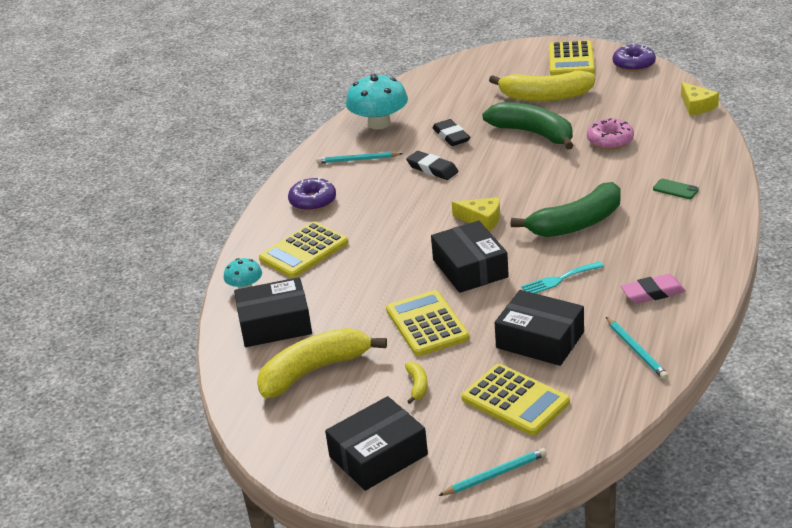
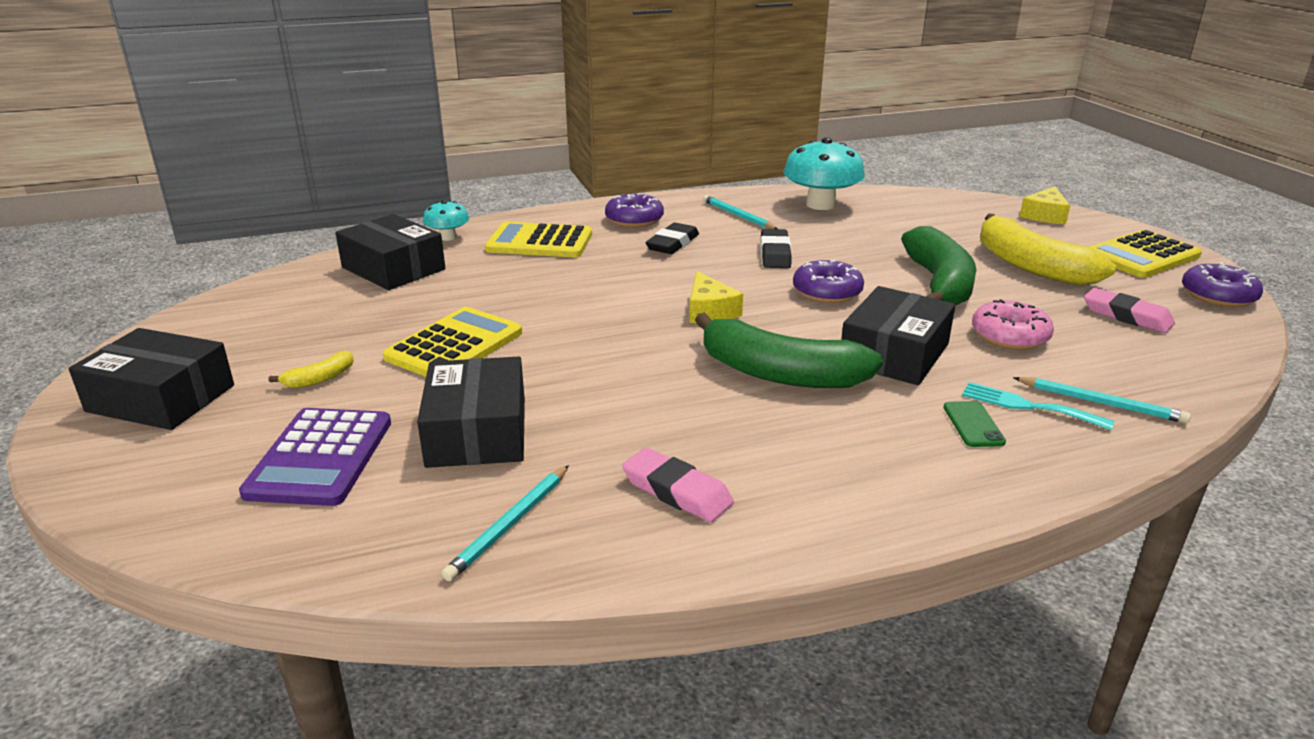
camera: 50 degrees right, 5 degrees down
yellow banana [257,328,387,398] -> none
black box [431,220,509,293] -> black box moved to [841,286,955,385]
black eraser [432,119,470,146] -> black eraser moved to [645,223,699,254]
turquoise pencil [438,448,547,496] -> turquoise pencil moved to [1013,377,1191,424]
yellow calculator [461,364,570,436] -> purple calculator [239,408,391,506]
turquoise fork [521,261,604,293] -> turquoise fork moved to [962,382,1114,430]
yellow cheese [681,82,719,116] -> yellow cheese moved to [1020,186,1071,224]
none -> purple donut [793,260,864,303]
none -> pink eraser [1084,288,1175,333]

